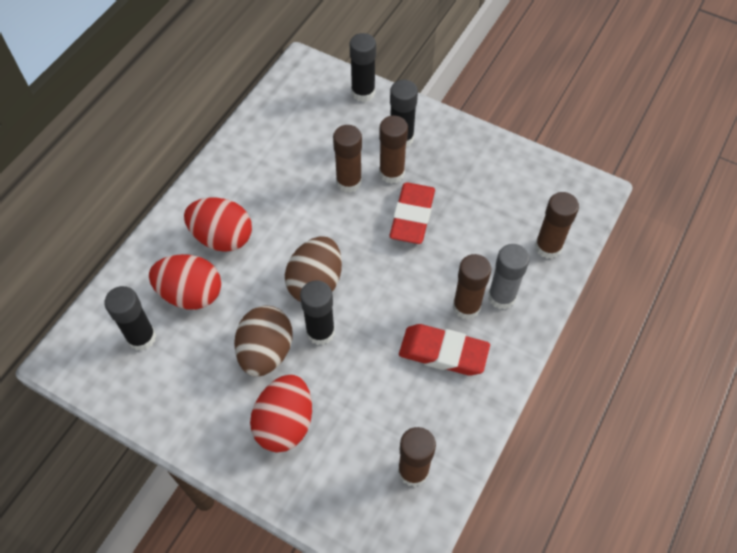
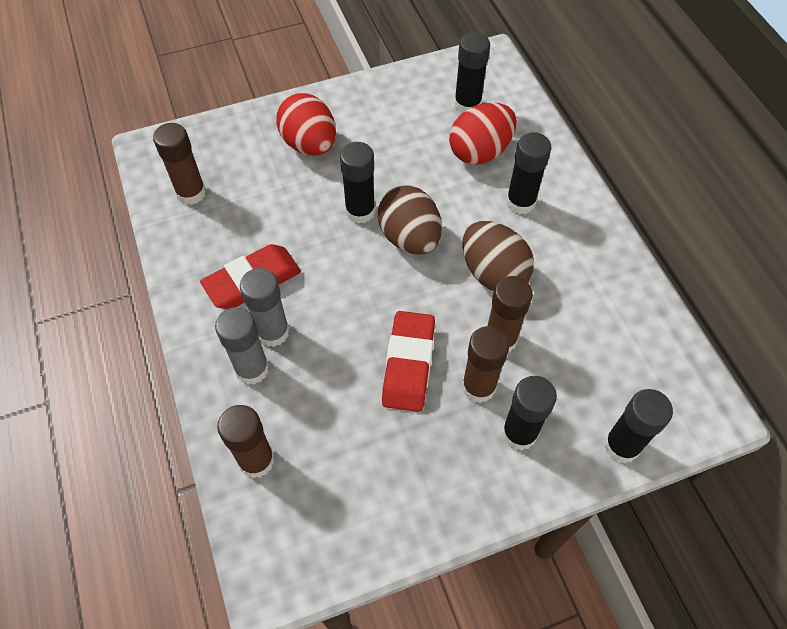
camera: 130 degrees right, 0 degrees up
red egg [184,198,252,252] -> black glue stick [506,132,551,214]
brown egg [234,305,292,376] -> brown egg moved to [462,221,534,291]
red eraser [390,182,435,244] -> red eraser turned 45 degrees clockwise [382,311,435,412]
brown glue stick [453,254,491,319] -> grey glue stick [240,268,290,347]

